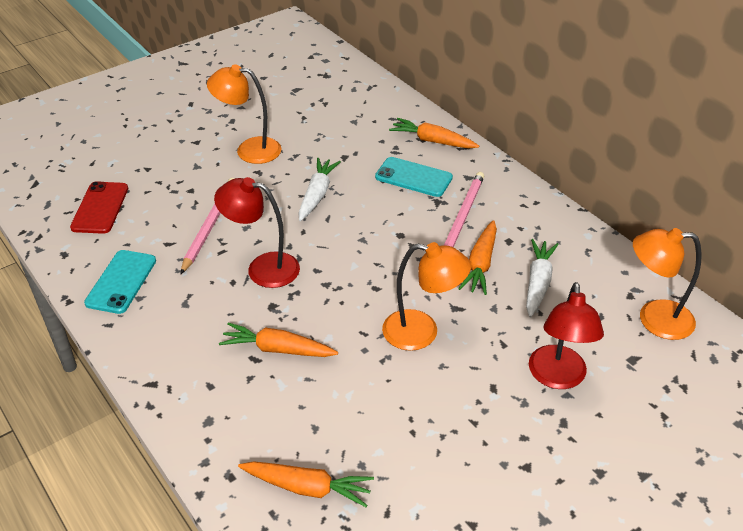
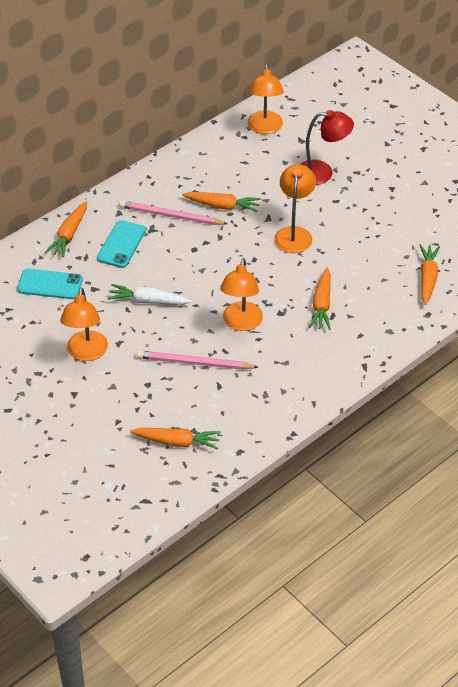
camera: 95 degrees left, 5 degrees up
red phone [70,181,128,234] -> orange carrot [130,428,221,450]
turquoise phone [84,250,156,314] -> turquoise phone moved to [17,268,83,299]
red lamp [214,177,300,288] -> orange lamp [220,258,263,331]
white carrot [526,239,559,318] -> none

